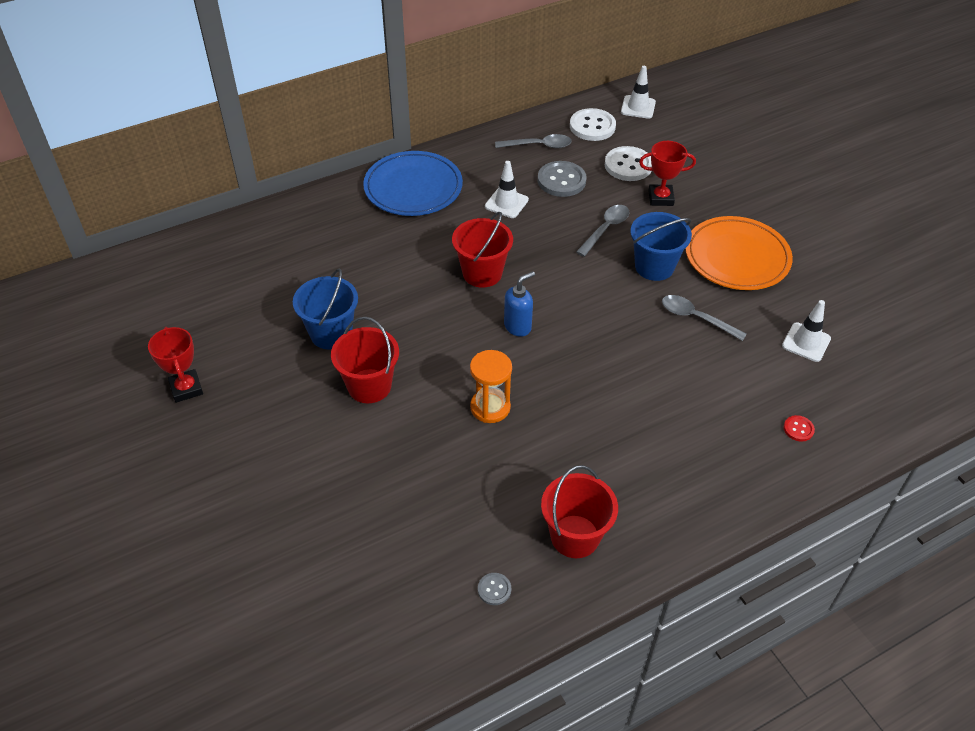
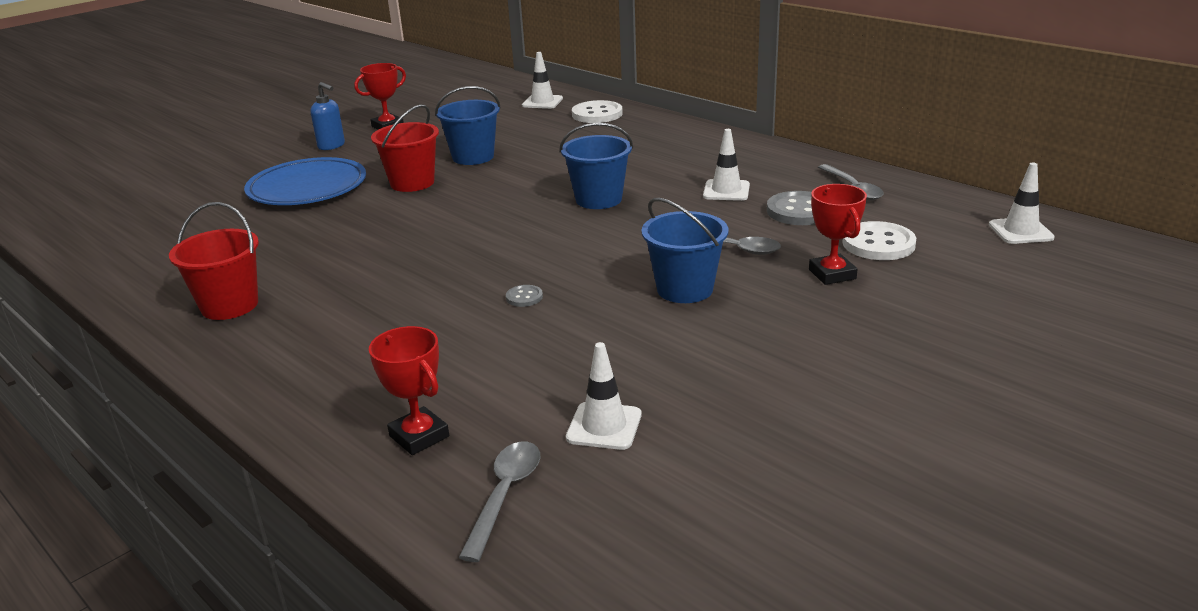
camera: 75 degrees right, 20 degrees down
blue plate [363,151,463,216] -> blue plate moved to [244,157,366,205]
red bucket [452,212,513,288] -> blue bucket [559,123,633,209]
orange hourglass [470,350,512,423] -> none
grey button [478,573,511,605] -> grey button moved to [506,285,543,307]
blue soap dispenser [504,271,535,337] -> blue soap dispenser moved to [310,82,345,150]
white button [570,108,616,141] -> white button moved to [572,100,623,123]
grey spoon [662,295,747,341] -> grey spoon moved to [458,442,540,562]
orange plate [685,216,793,290] -> none
red button [784,415,815,442] -> red trophy [369,326,449,455]
none -> white traffic cone [522,52,563,109]

